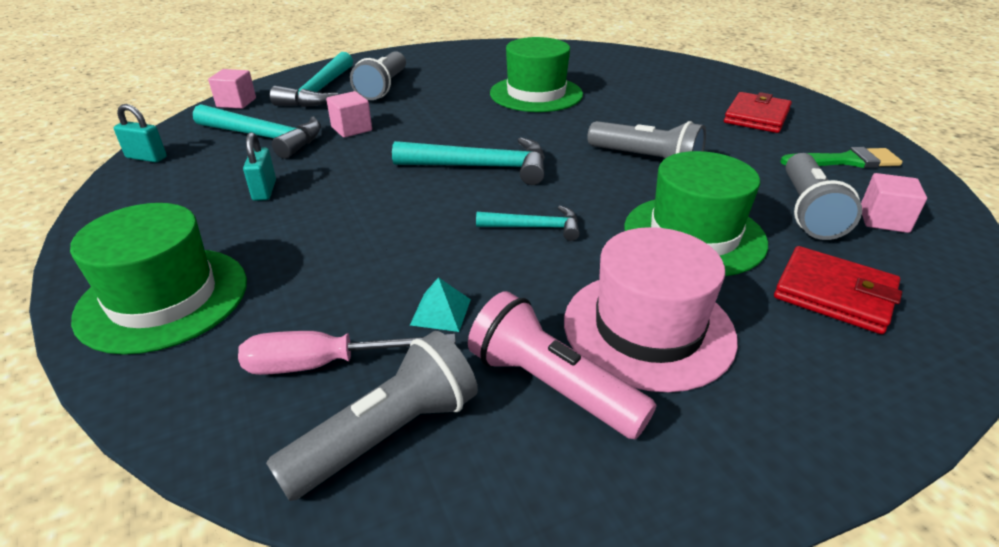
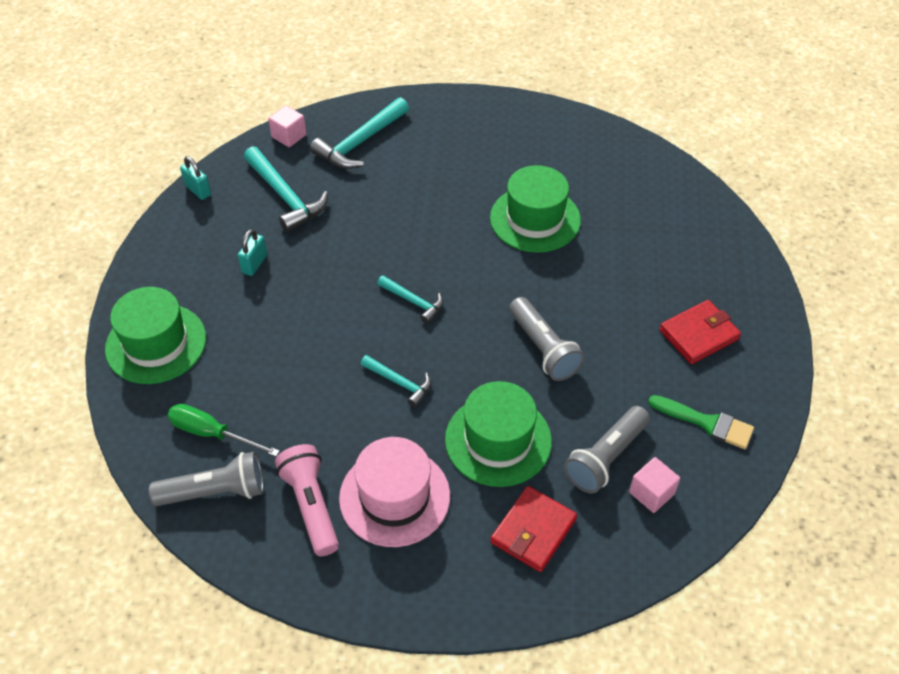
camera: 30 degrees right, 15 degrees up
pink screwdriver [238,331,456,375] -> green screwdriver [168,404,280,457]
pink cube [326,91,372,138] -> none
grey flashlight [350,51,406,100] -> none
turquoise hammer [392,137,545,185] -> turquoise hammer [377,275,443,324], size x0.58
turquoise pyramid [410,277,471,332] -> none
red wallet [774,246,902,334] -> red wallet turned 60 degrees clockwise [490,486,577,572]

